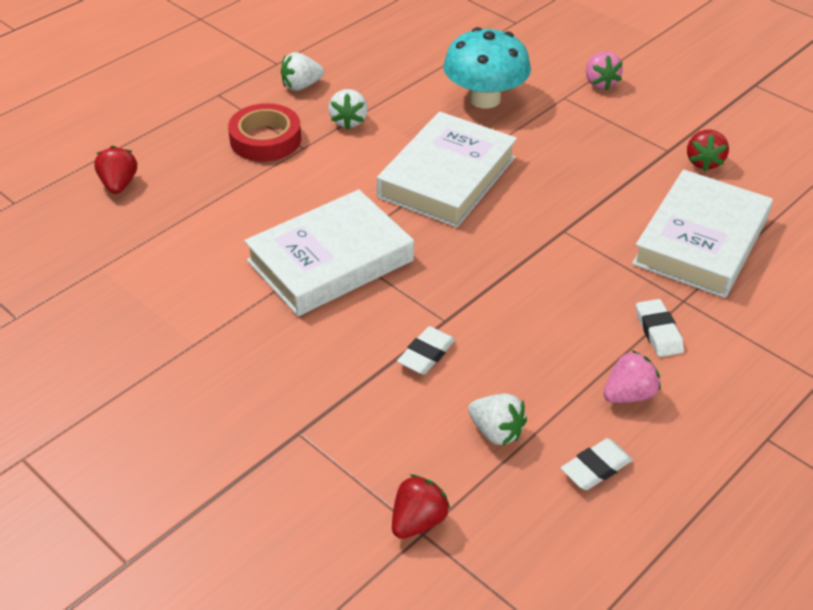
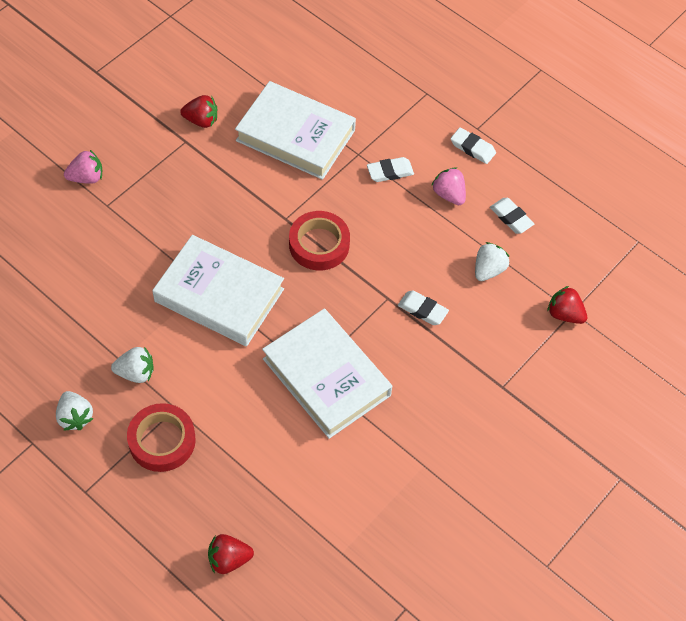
camera: 95 degrees left, 15 degrees up
turquoise mushroom [443,27,531,108] -> none
none -> red tape [289,211,350,270]
none -> white eraser [451,127,496,164]

